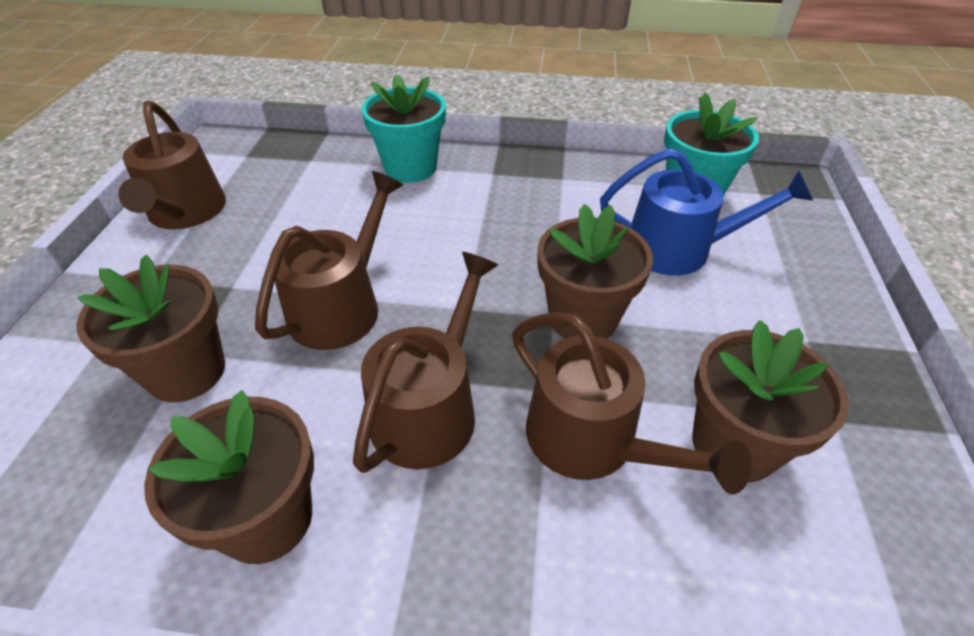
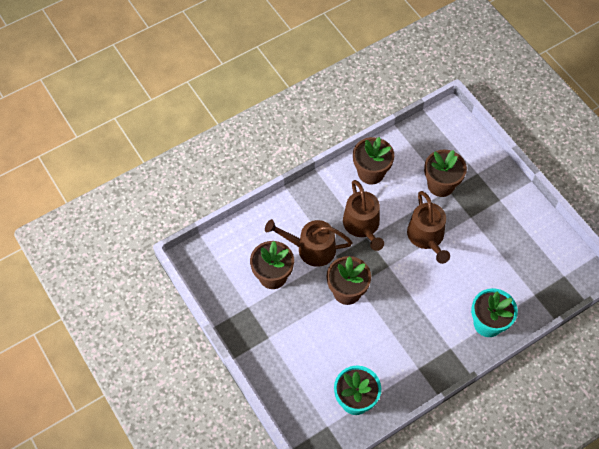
camera: 140 degrees right, 15 degrees up
brown watering can [118,101,226,229] -> none
blue watering can [600,148,813,275] -> none

